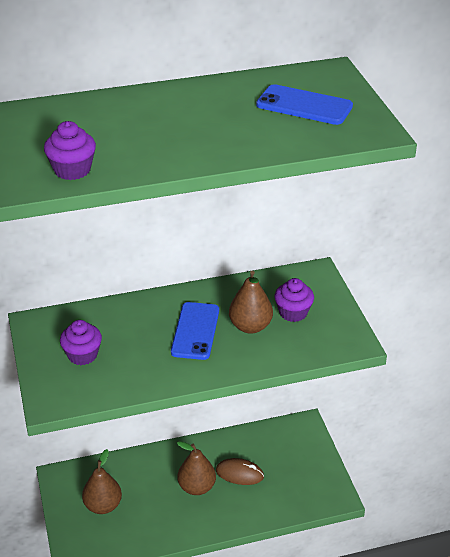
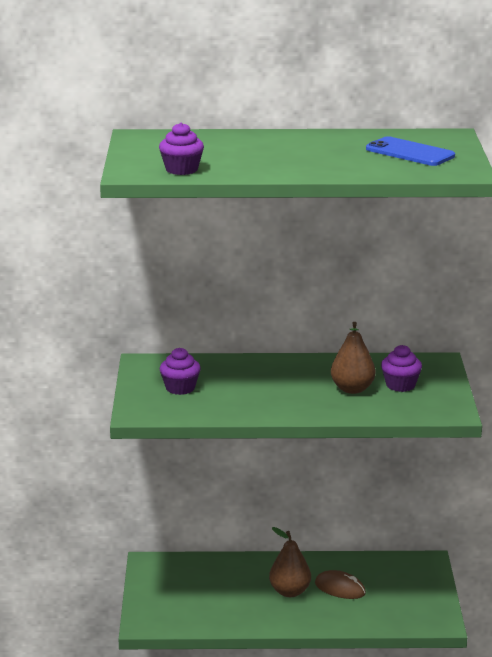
camera: 15 degrees right, 15 degrees down
brown pear [82,449,122,514] -> none
blue phone [171,302,219,360] -> none

